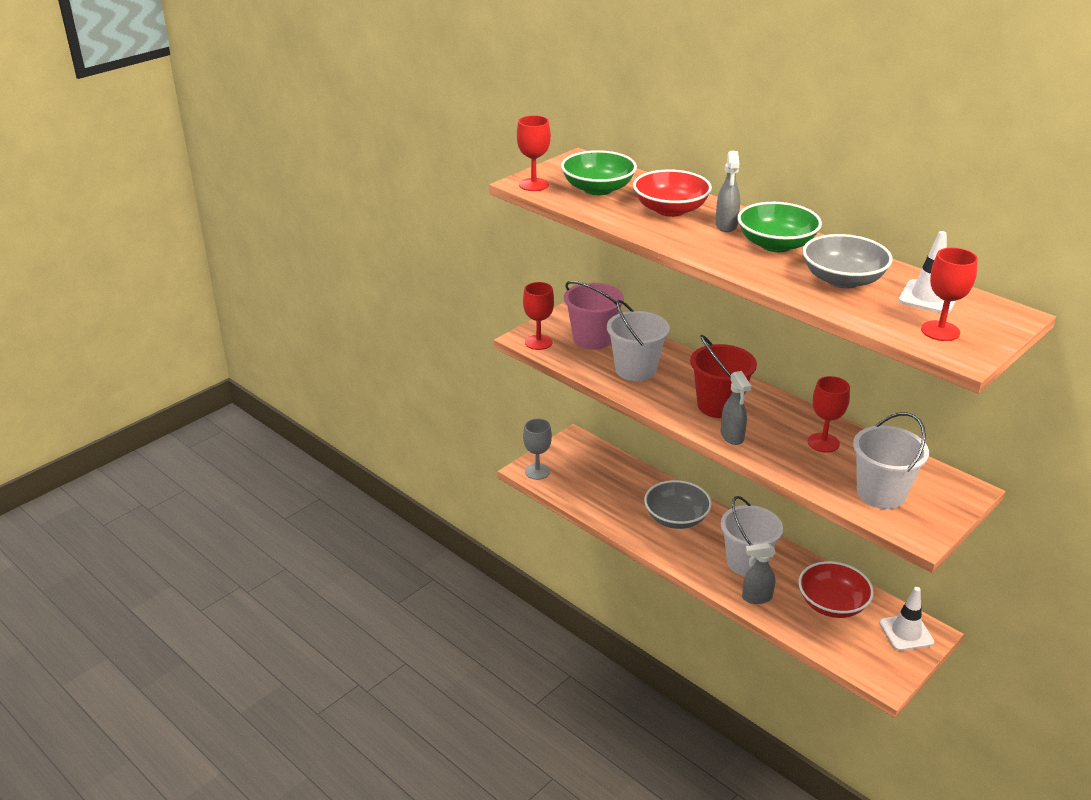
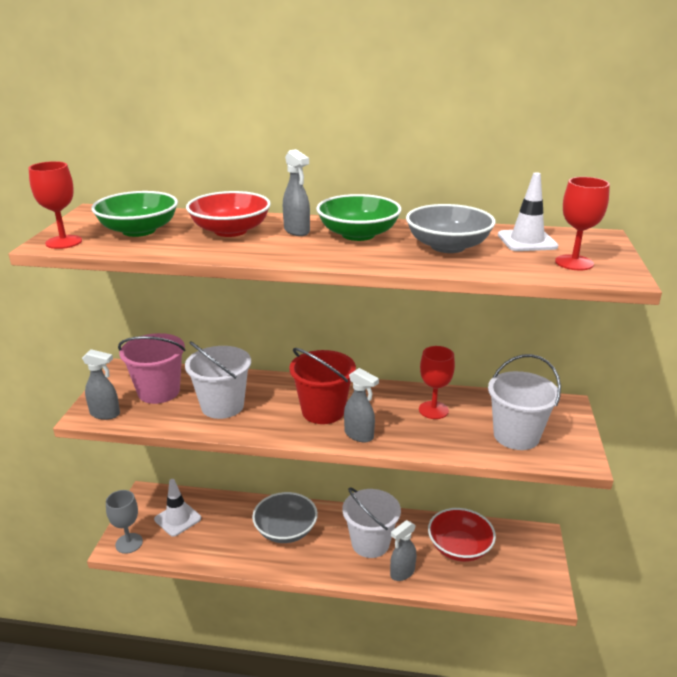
camera: 35 degrees left, 5 degrees down
red goblet [523,282,554,350] -> grey spray bottle [82,349,120,420]
white traffic cone [879,587,934,651] -> white traffic cone moved to [154,479,201,537]

